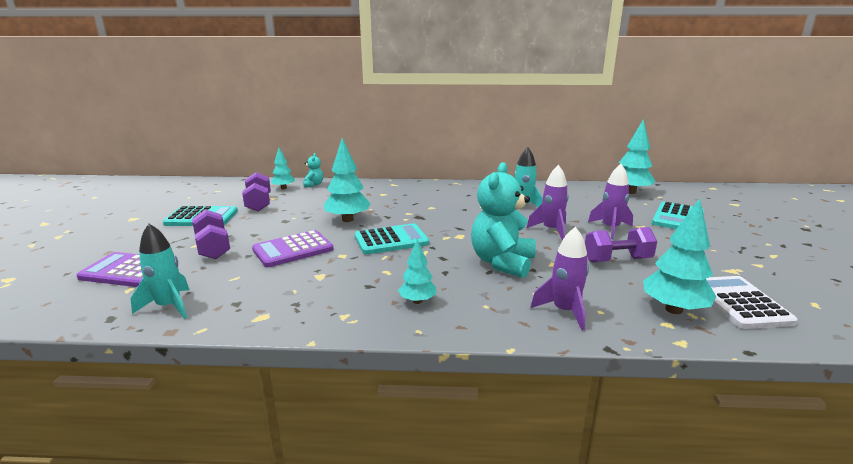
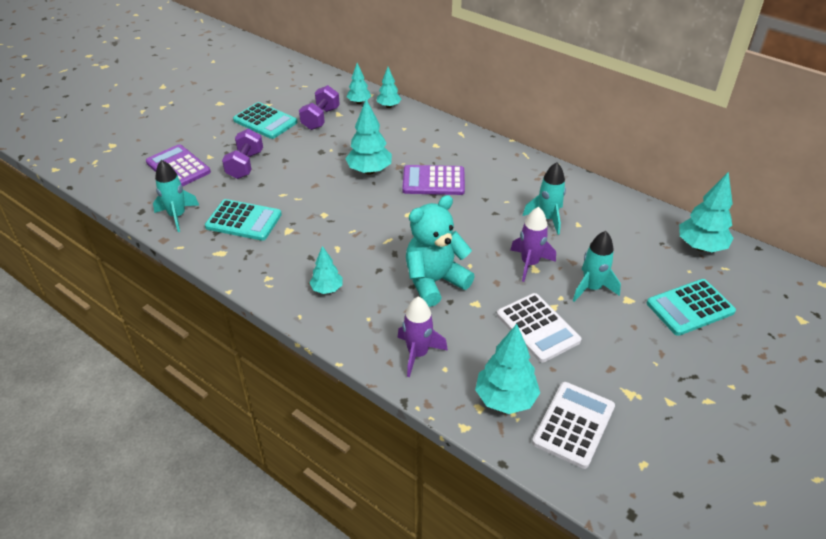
camera: 35 degrees right, 20 degrees up
purple calculator [252,230,333,267] -> purple calculator moved to [402,165,465,195]
turquoise teddy bear [303,153,323,187] -> turquoise tree [377,67,401,108]
turquoise calculator [355,223,429,254] -> turquoise calculator moved to [205,199,282,241]
purple dumbbell [585,227,657,263] -> white calculator [497,293,581,363]
purple rocket [588,164,633,239] -> turquoise rocket [573,231,621,302]

